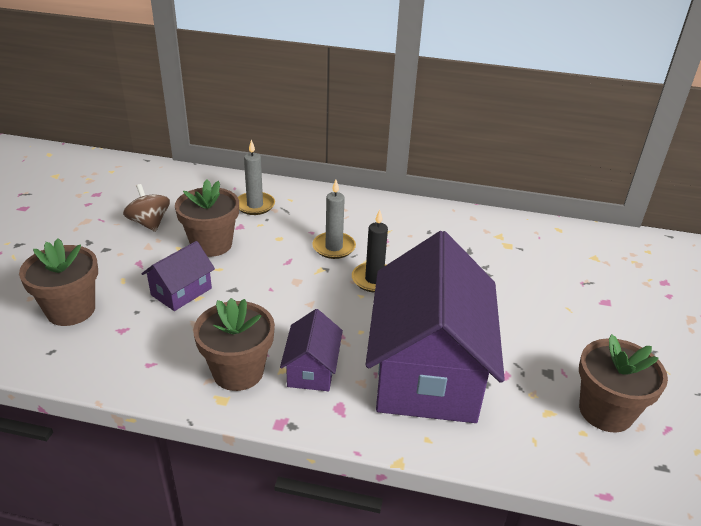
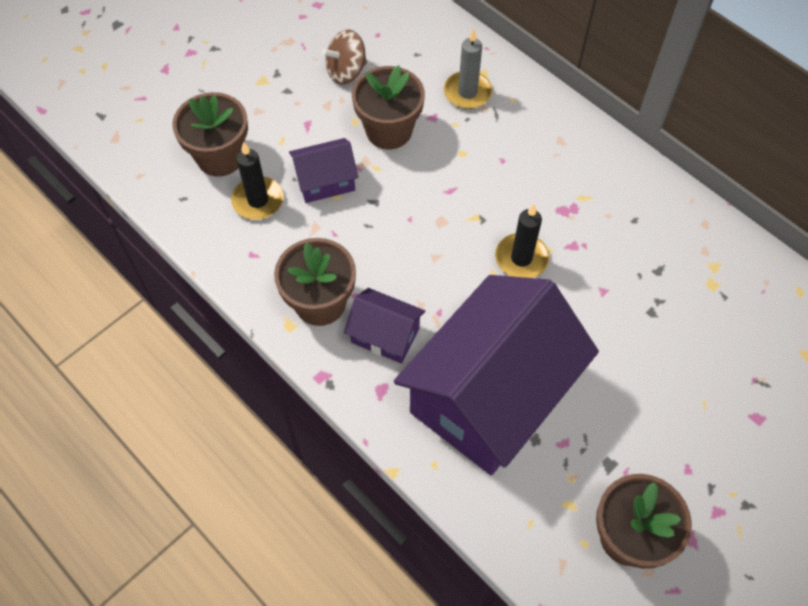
camera: 35 degrees right, 25 degrees up
brown spinning top [123,184,170,232] -> brown spinning top turned 120 degrees counterclockwise [322,29,367,84]
purple house [280,309,343,391] -> purple house turned 75 degrees clockwise [344,288,425,364]
grey candle [312,180,356,259] -> none
none -> black candle [231,142,284,220]

